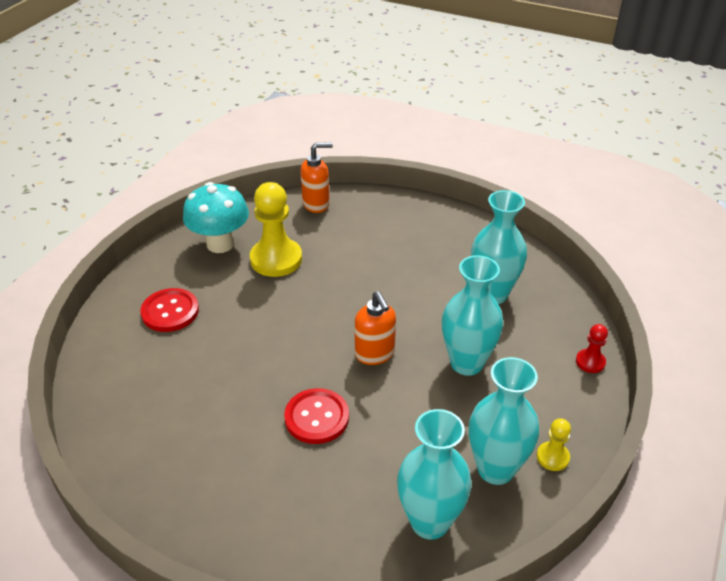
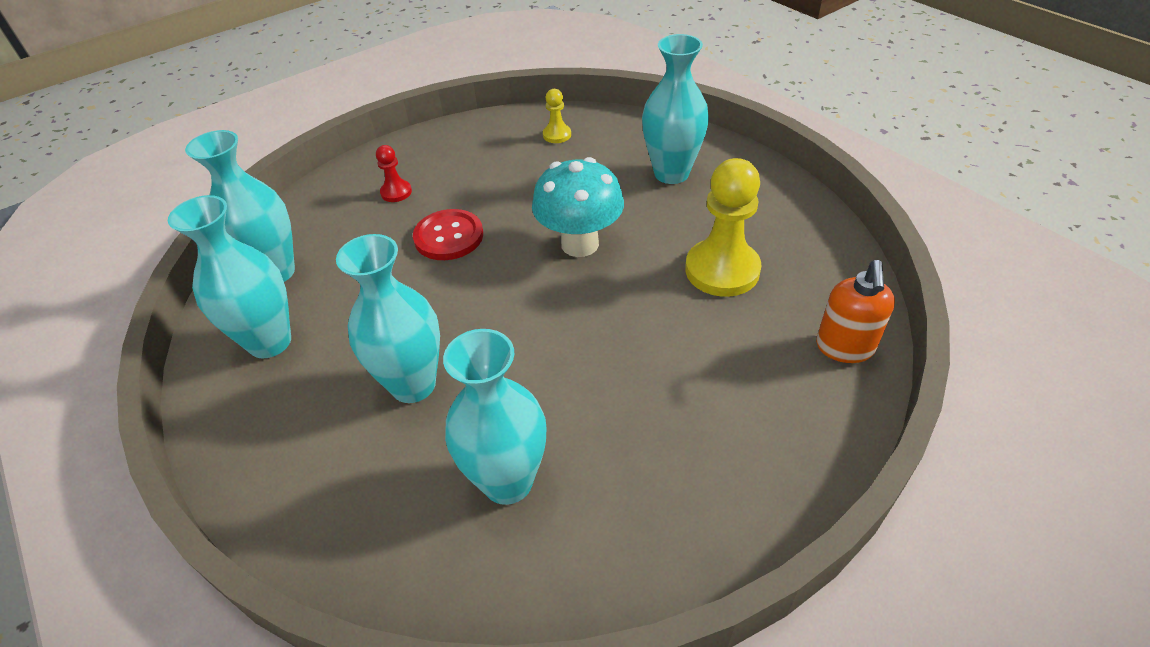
camera: 120 degrees right, 5 degrees up
red button [141,288,199,332] -> turquoise vase [642,34,709,184]
turquoise mushroom [183,182,249,253] -> turquoise mushroom moved to [532,157,624,257]
orange soap dispenser [355,291,396,365] -> none
yellow pawn [537,418,571,471] -> yellow pawn moved to [543,89,571,143]
red pawn [576,324,608,373] -> red pawn moved to [376,145,412,202]

